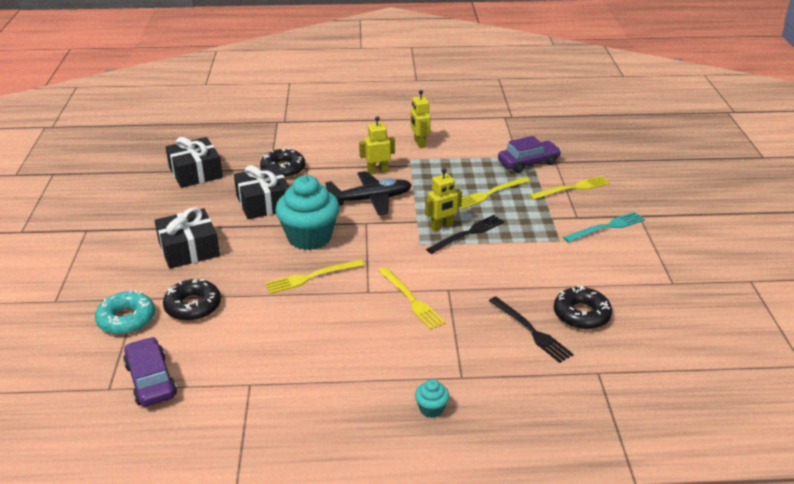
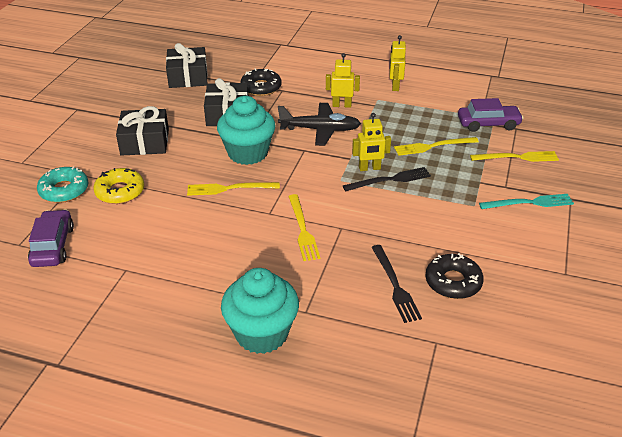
camera: 20 degrees right, 5 degrees up
black donut [163,279,221,321] -> yellow donut [93,168,144,204]
turquoise cupcake [415,379,449,418] -> turquoise cupcake [221,268,299,354], size x2.34

